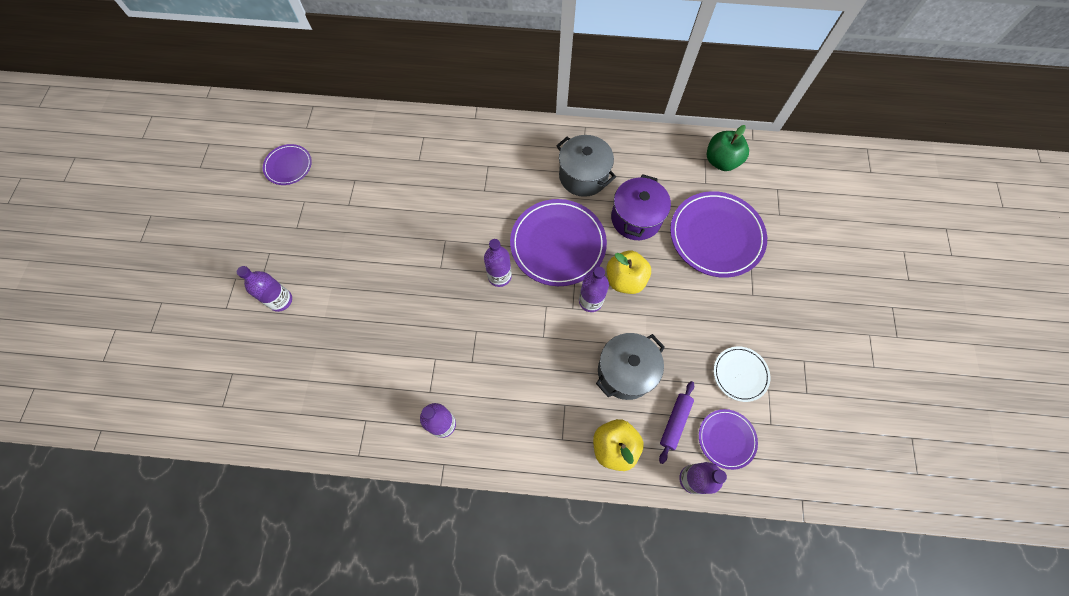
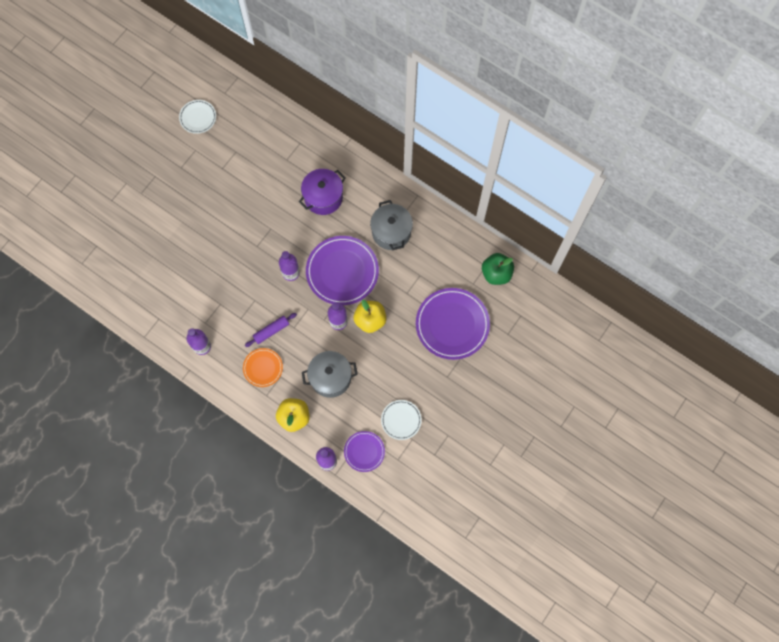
camera: 30 degrees right, 5 degrees up
purple bottle [237,266,292,312] -> none
purple plate [263,144,312,185] -> white plate [179,100,216,134]
purple pot [611,174,671,240] -> purple pot moved to [299,169,346,215]
purple rolling pin [659,381,694,464] -> purple rolling pin moved to [245,313,297,347]
none -> orange plate [243,348,283,387]

